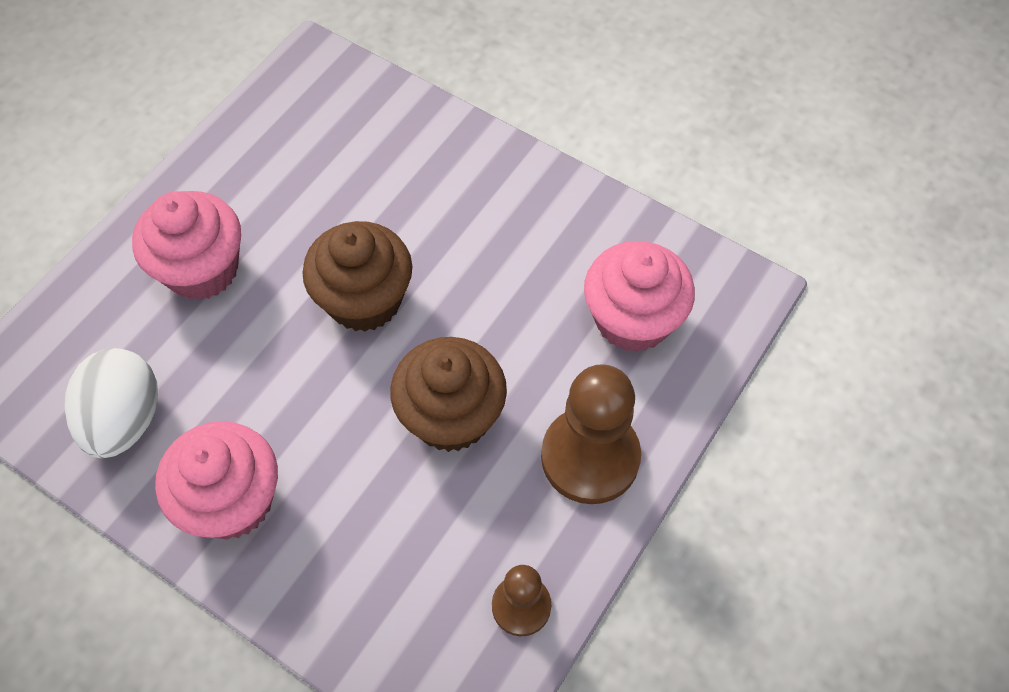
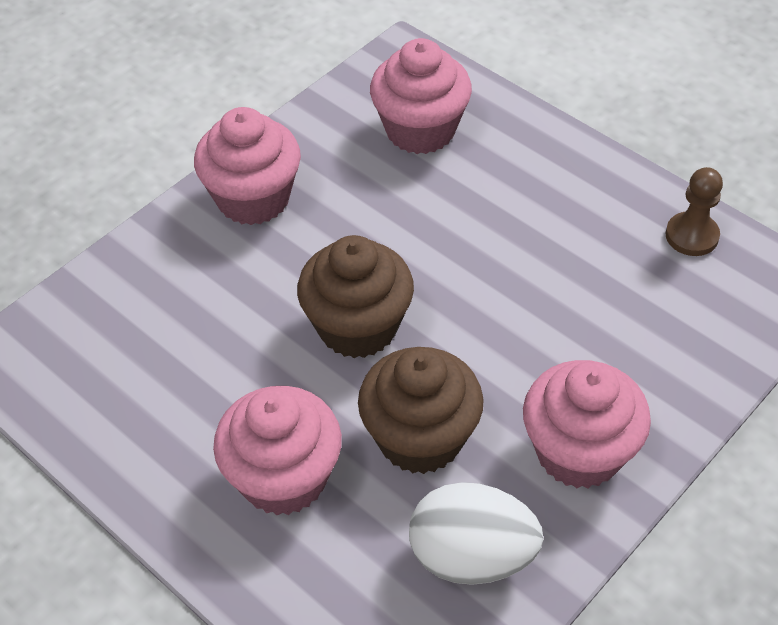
camera: 80 degrees left, 10 degrees down
brown cupcake [390,337,507,452] -> brown cupcake moved to [358,347,484,474]
brown pawn [541,364,641,504] -> none
none -> pink cupcake [194,107,301,225]

